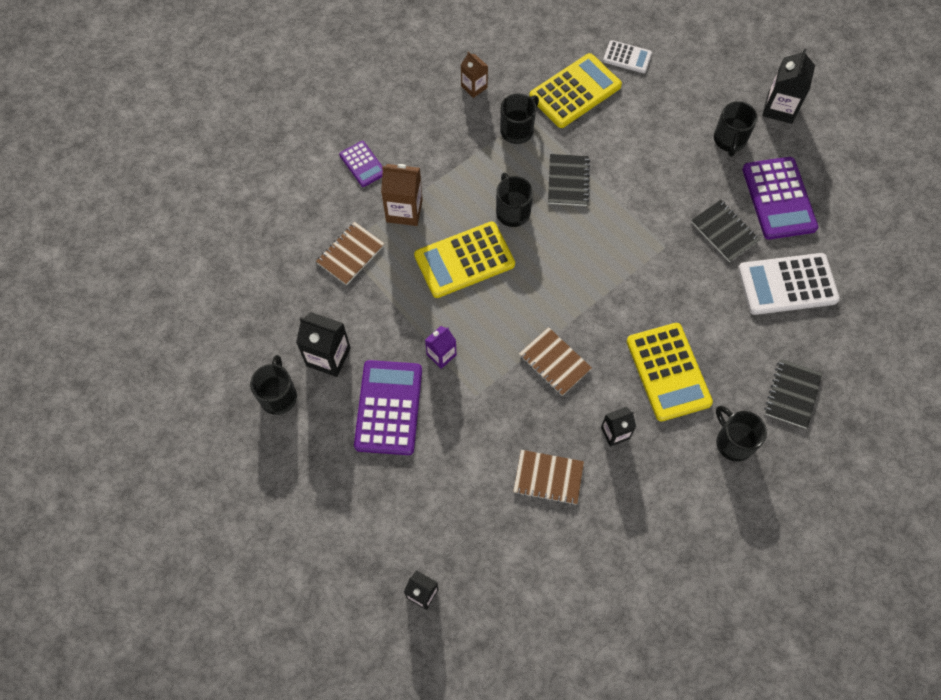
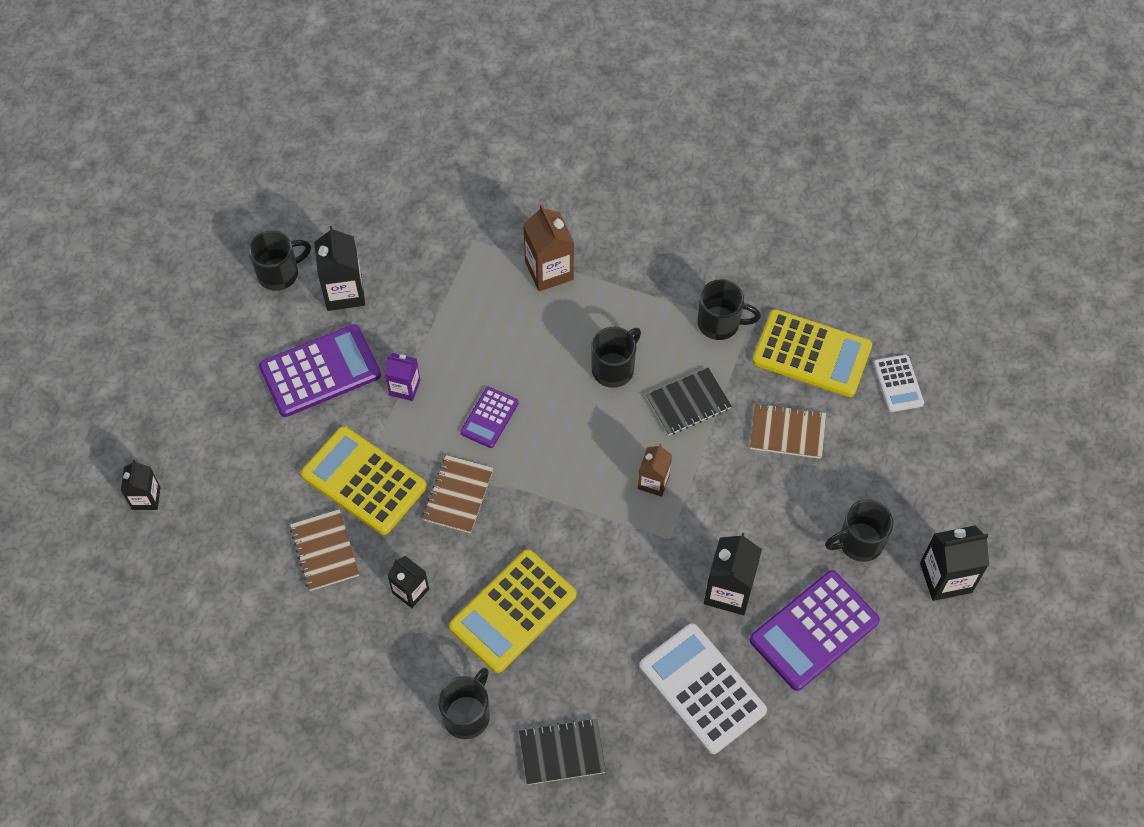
camera: 60 degrees right, 5 degrees down
brown notebook [316,222,385,285] -> brown notebook moved to [750,403,826,459]
purple calculator [339,141,383,187] -> purple calculator moved to [461,387,519,448]
yellow calculator [414,222,515,298] -> yellow calculator moved to [301,427,426,535]
brown carton [461,51,488,98] -> brown carton moved to [638,444,672,497]
black notebook [691,200,760,262] -> black carton [704,533,762,615]

